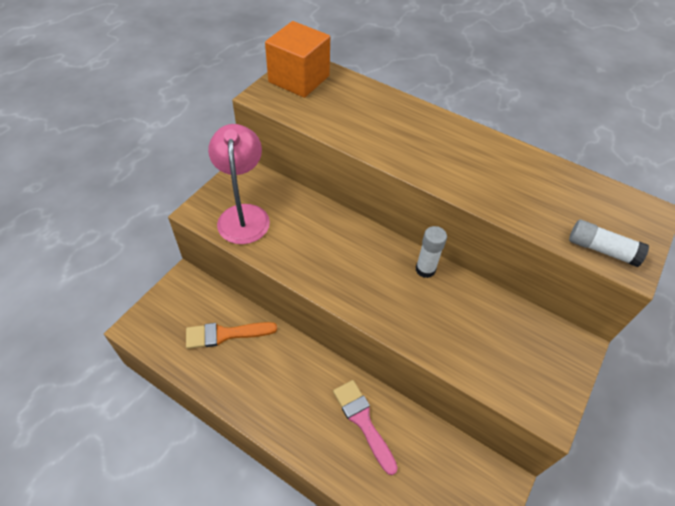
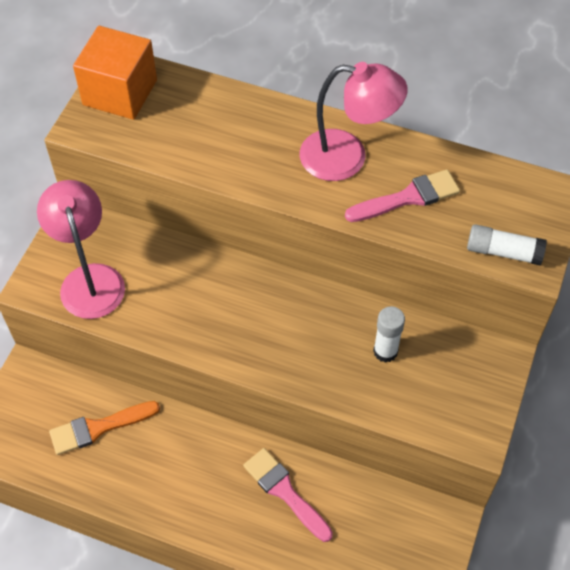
camera: 10 degrees left, 5 degrees up
white glue stick [416,226,447,278] -> white glue stick moved to [373,306,405,363]
none -> pink lamp [300,62,408,181]
none -> pink brush [345,170,460,222]

